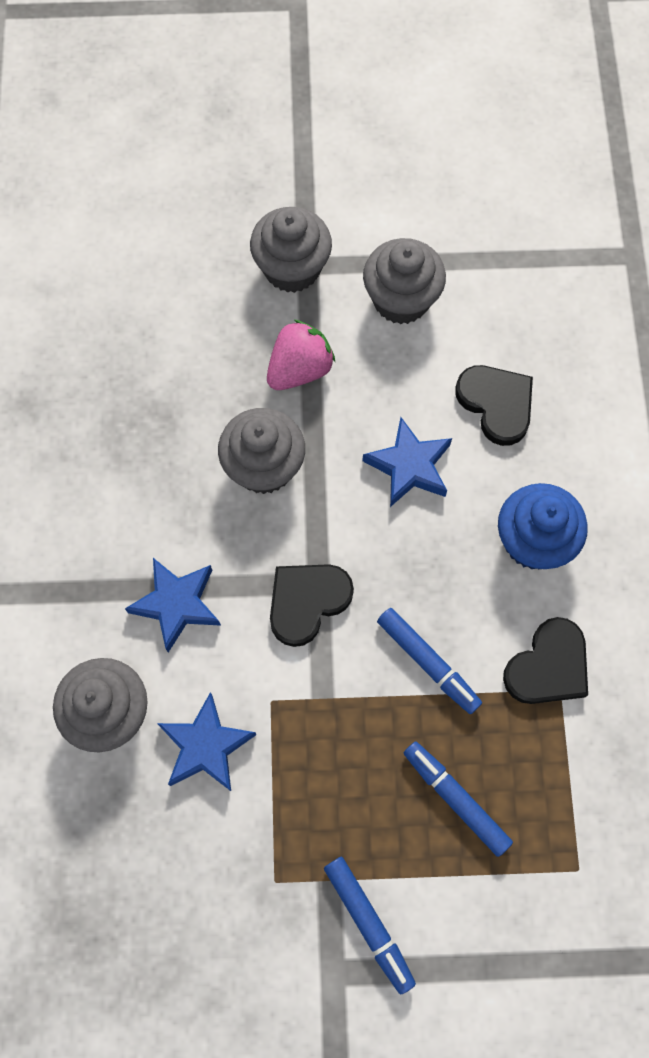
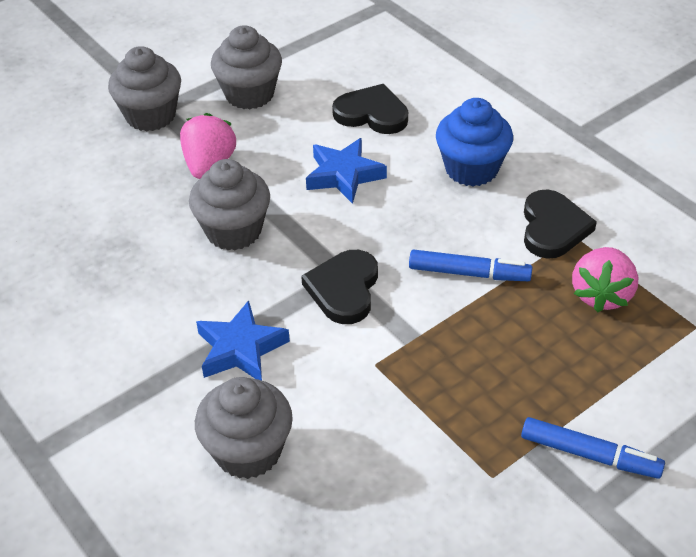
camera: 35 degrees left, 25 degrees down
blue star [157,692,256,791] -> none
blue marker [404,741,513,857] -> none
none -> pink strawberry [572,247,638,312]

